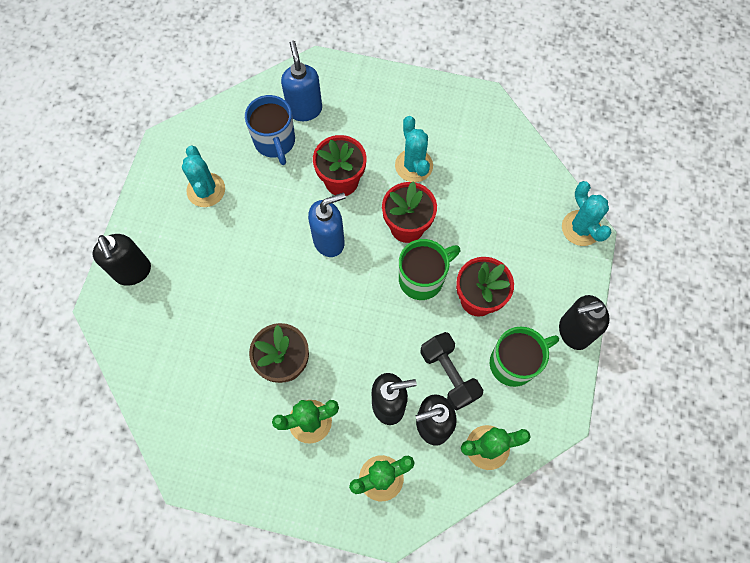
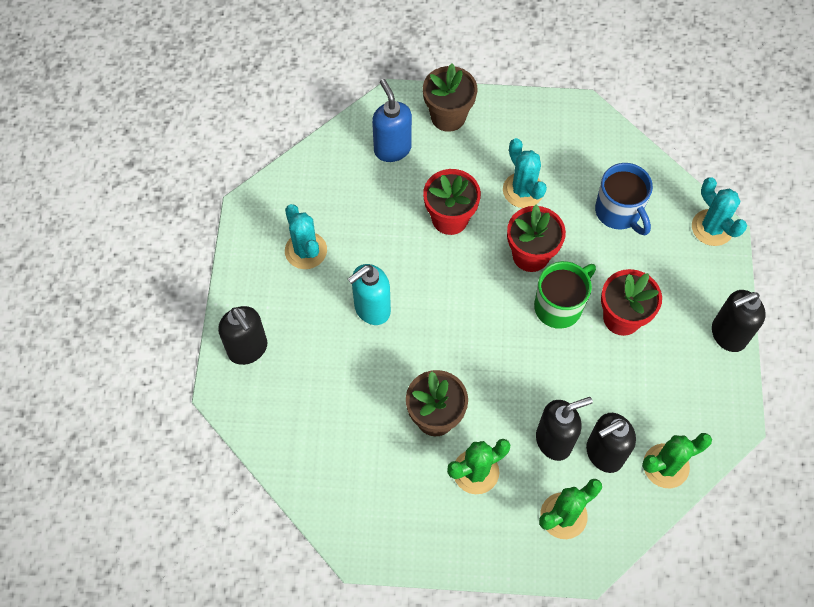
camera: 10 degrees left, 5 degrees down
blue mug [245,95,295,165] -> blue mug moved to [595,163,653,235]
blue soap dispenser [308,193,346,257] -> none
black dumbbell [420,332,483,410] -> none
green mug [490,327,559,387] -> none
none -> turquoise soap dispenser [348,264,391,325]
none -> brown flower pot [423,64,477,132]

